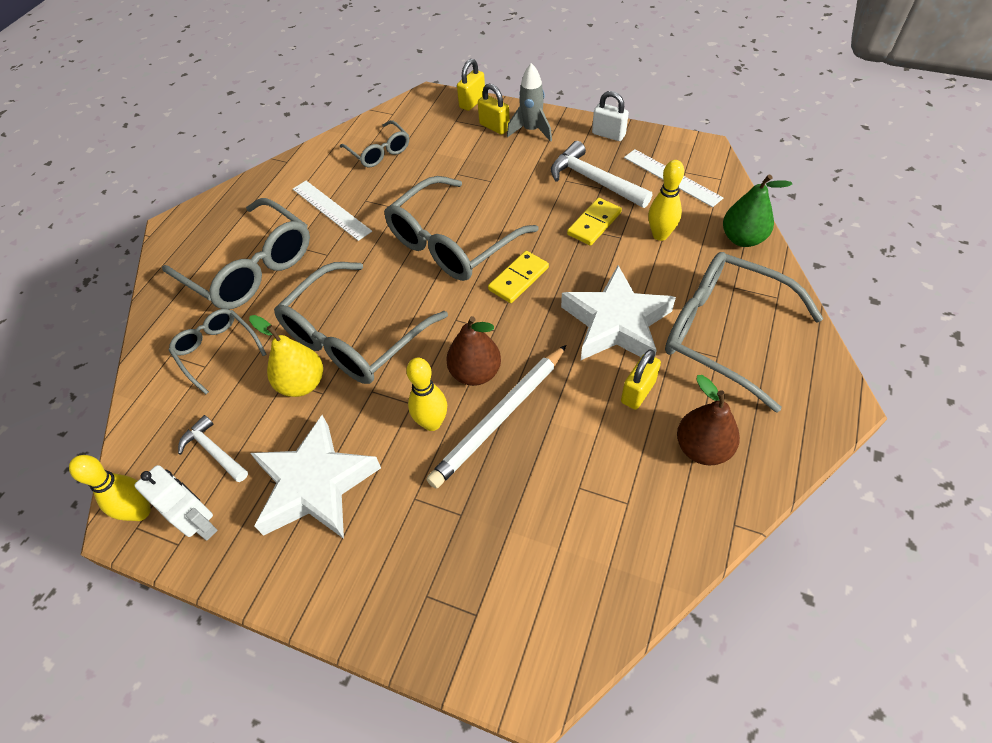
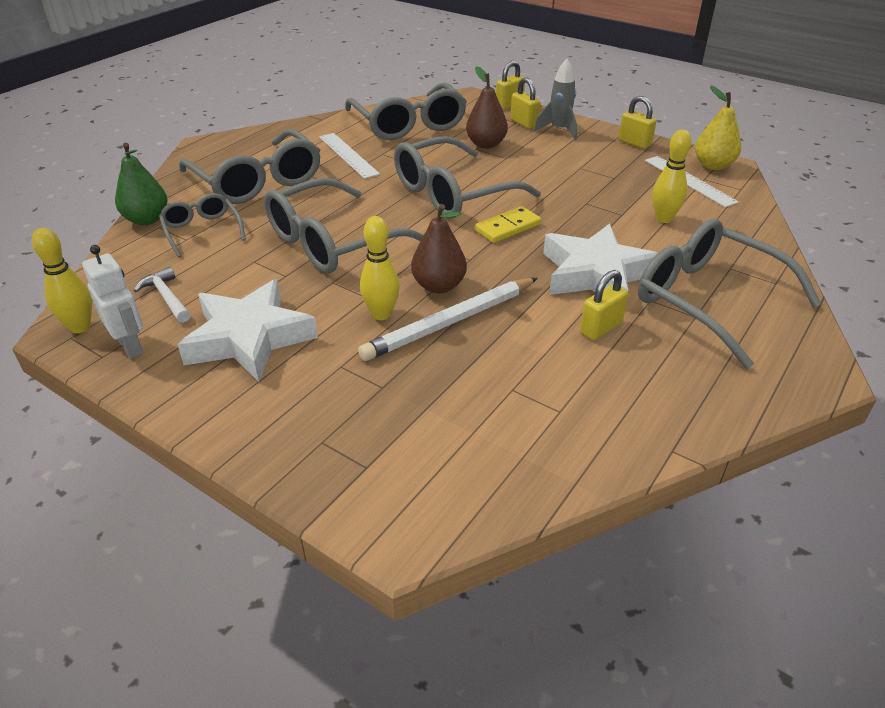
camera: 10 degrees right, 15 degrees down
yellow pear [249,315,323,397] -> yellow pear moved to [695,86,741,170]
grey glasses [340,120,409,167] -> grey glasses [345,83,467,140], size x1.84
white hammer [551,141,652,208] -> none
yellow domino [567,198,622,246] -> none
white padlock [592,91,629,141] -> yellow padlock [619,96,657,149]
brown pear [677,375,740,466] -> brown pear moved to [466,66,508,149]
green pear [723,175,792,247] -> green pear moved to [115,143,168,225]

